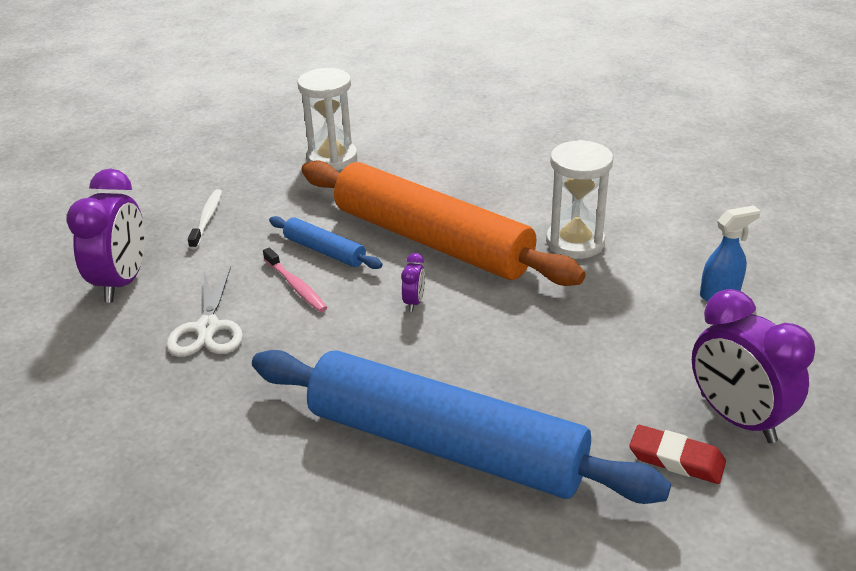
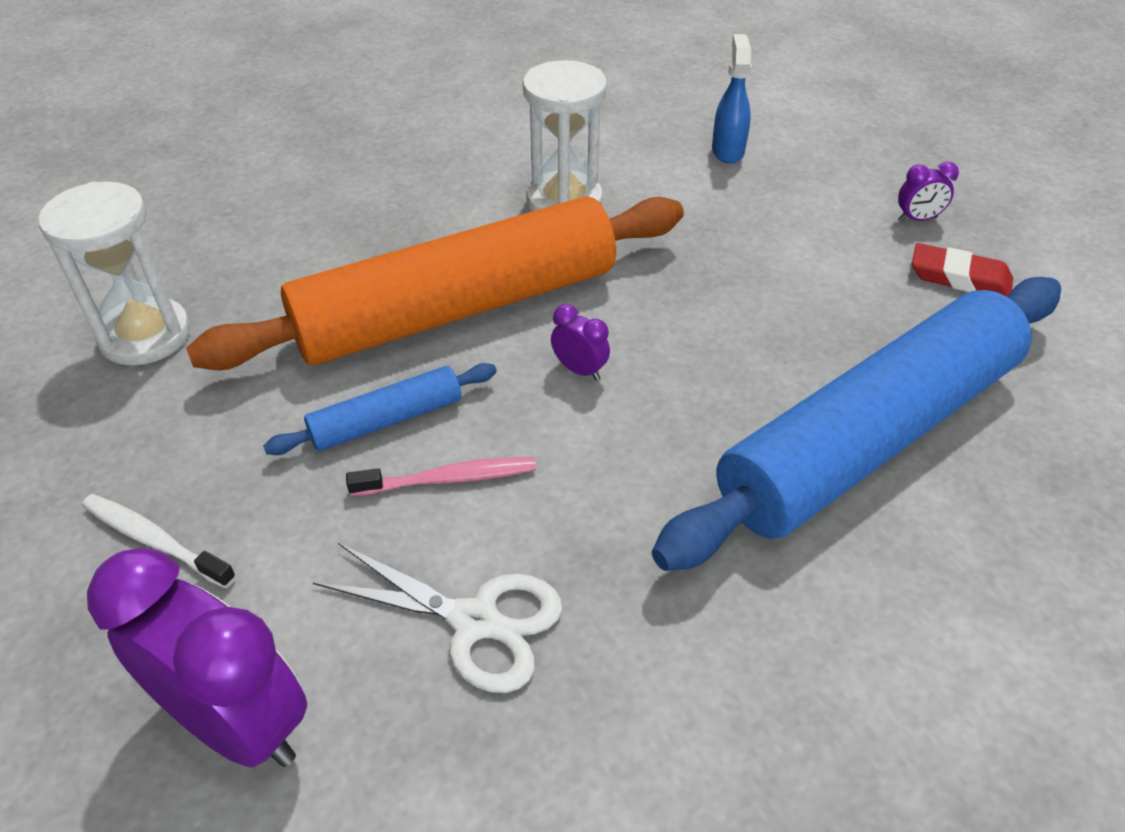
camera: 65 degrees left, 10 degrees up
red eraser [629,425,726,484] -> red eraser turned 60 degrees clockwise [912,243,1013,296]
purple clock [692,289,815,443] -> purple clock [898,161,959,222], size x0.43

